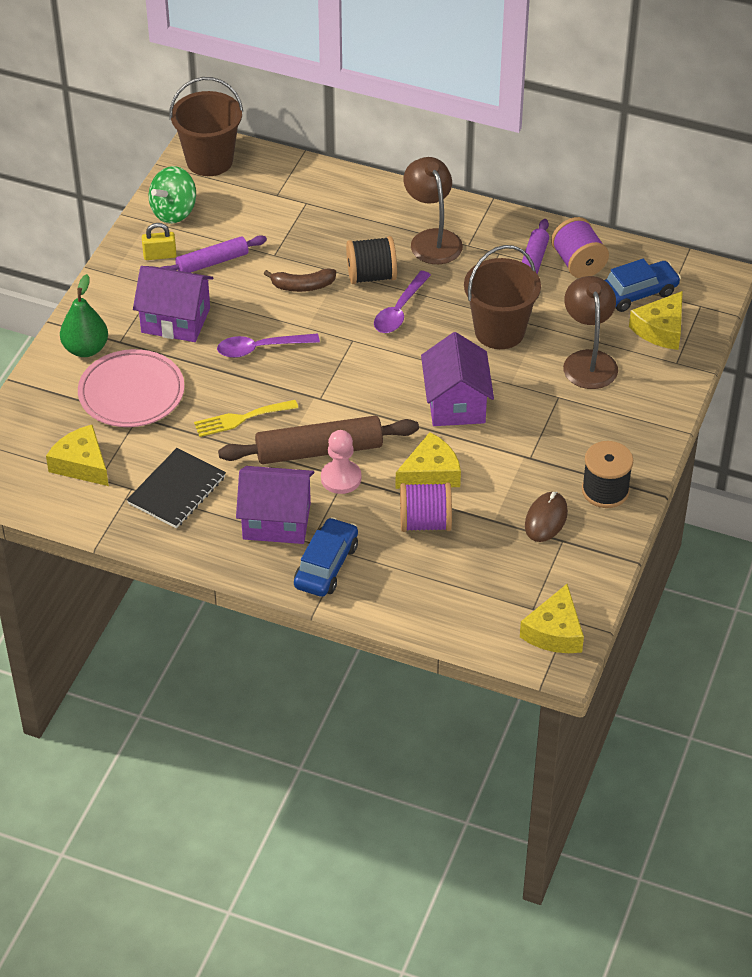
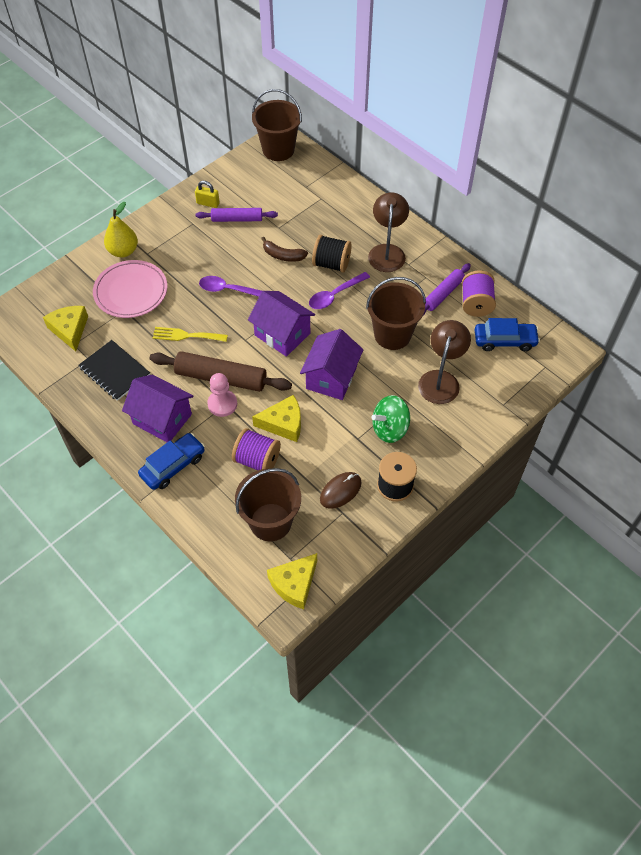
camera: 25 degrees right, 10 degrees up
green pear [60,274,108,357] -> yellow pear [104,202,138,258]
black notebook [127,448,226,528] -> black notebook turned 75 degrees clockwise [78,340,150,401]
purple house [133,266,213,342] -> purple house moved to [248,291,315,357]
green spinning top [149,166,196,224] -> green spinning top moved to [371,395,410,443]
yellow cheese [629,291,683,350] -> none
none -> brown bucket [235,468,301,541]

